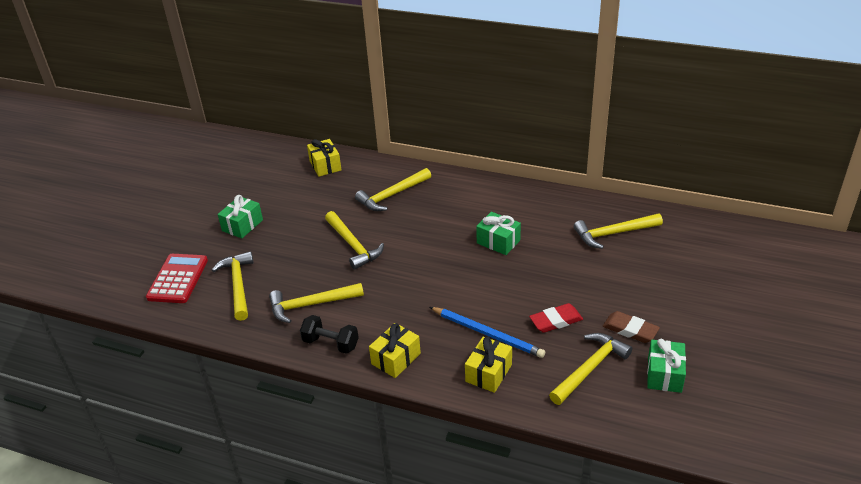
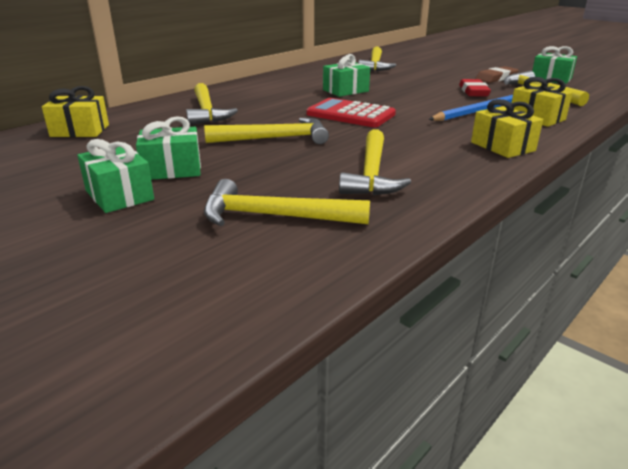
camera: 70 degrees left, 10 degrees down
red calculator [146,254,208,303] -> red calculator moved to [306,98,396,127]
black dumbbell [300,315,359,354] -> none
none -> green gift [136,116,201,180]

